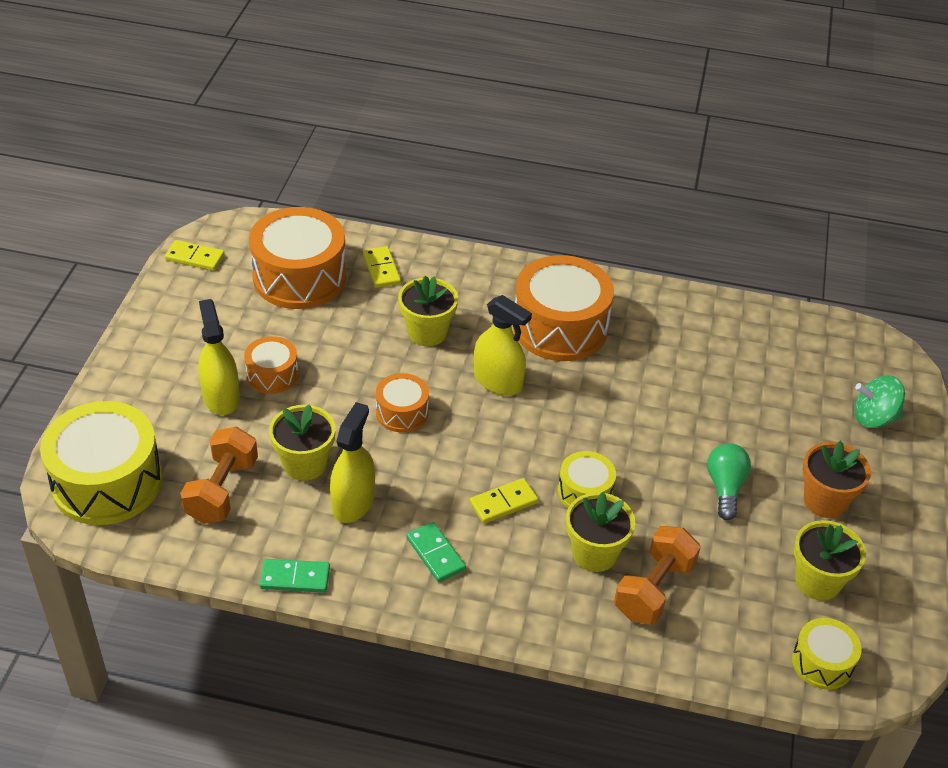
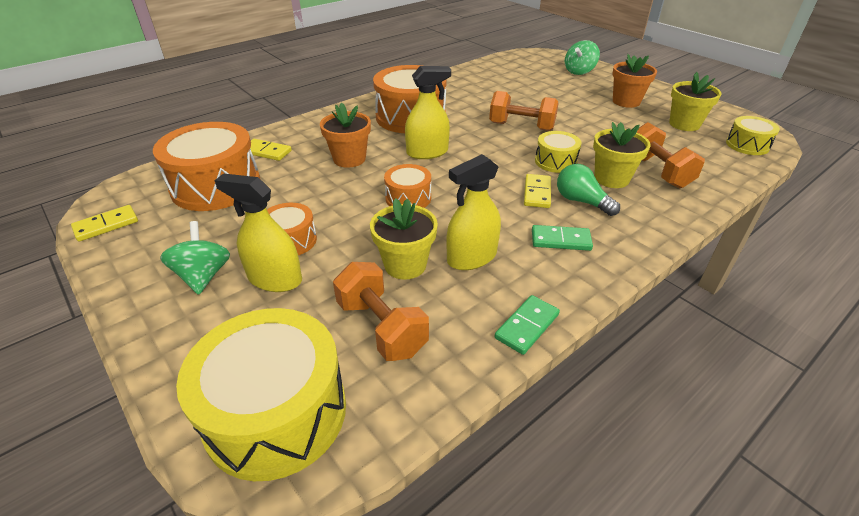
camera: 50 degrees left, 5 degrees down
yellow spray bottle [330,402,375,523] -> yellow spray bottle turned 90 degrees counterclockwise [446,154,501,270]
yellow flower pot [398,276,458,346] -> orange flower pot [320,102,371,168]
green light bulb [707,443,751,520] -> green light bulb moved to [557,164,620,216]
none -> green spinning top [160,221,230,295]
none -> orange dumbbell [489,91,559,131]

